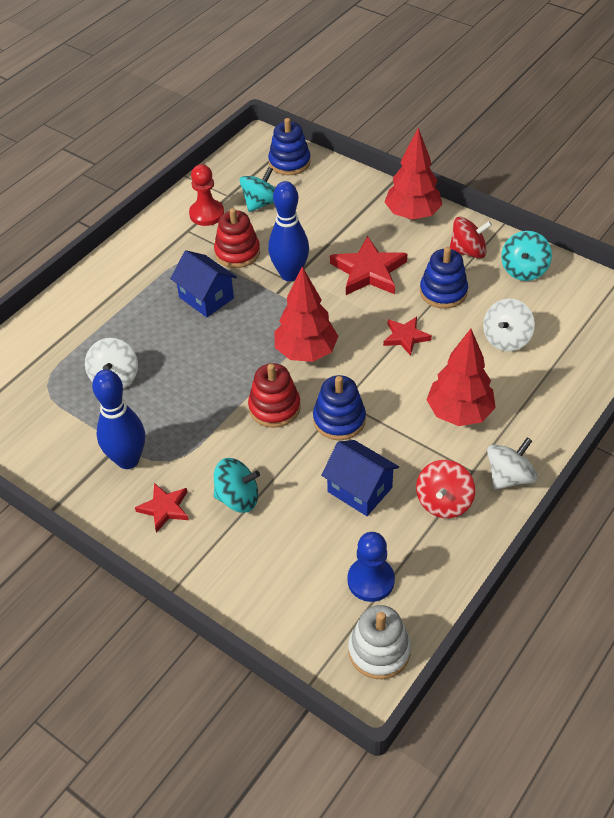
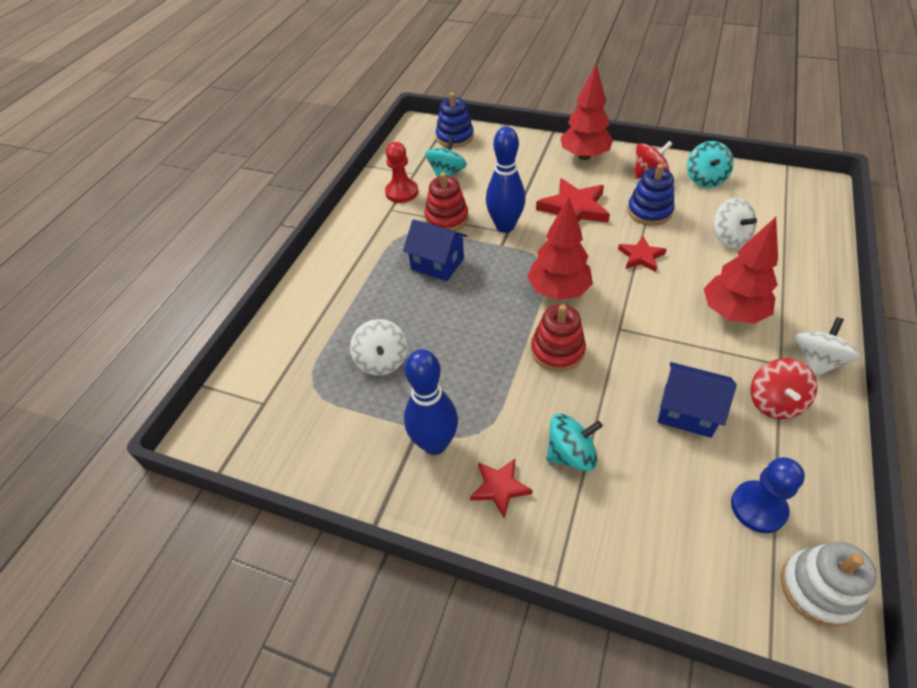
camera: 15 degrees left, 0 degrees up
blue stacking toy [313,375,366,440] -> none
white spinning top [483,299,535,351] -> white spinning top turned 45 degrees counterclockwise [714,198,757,248]

